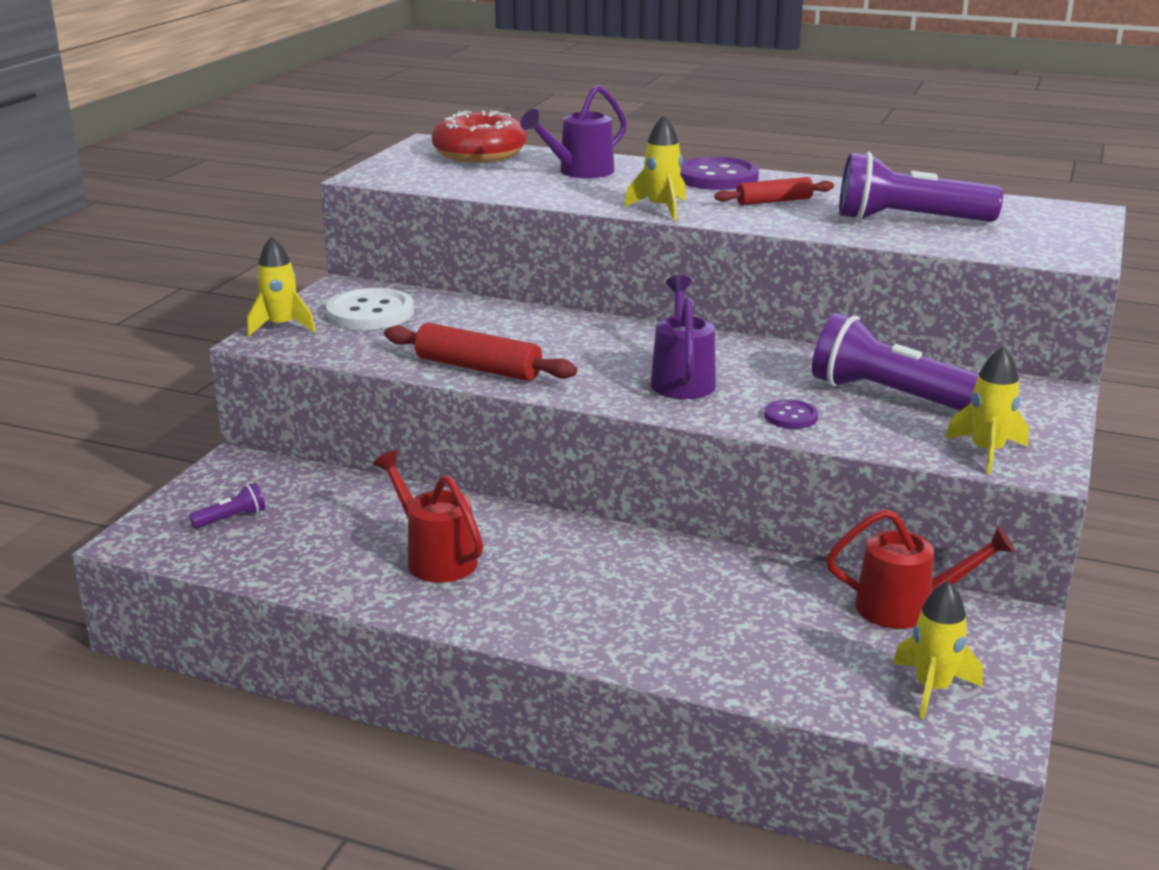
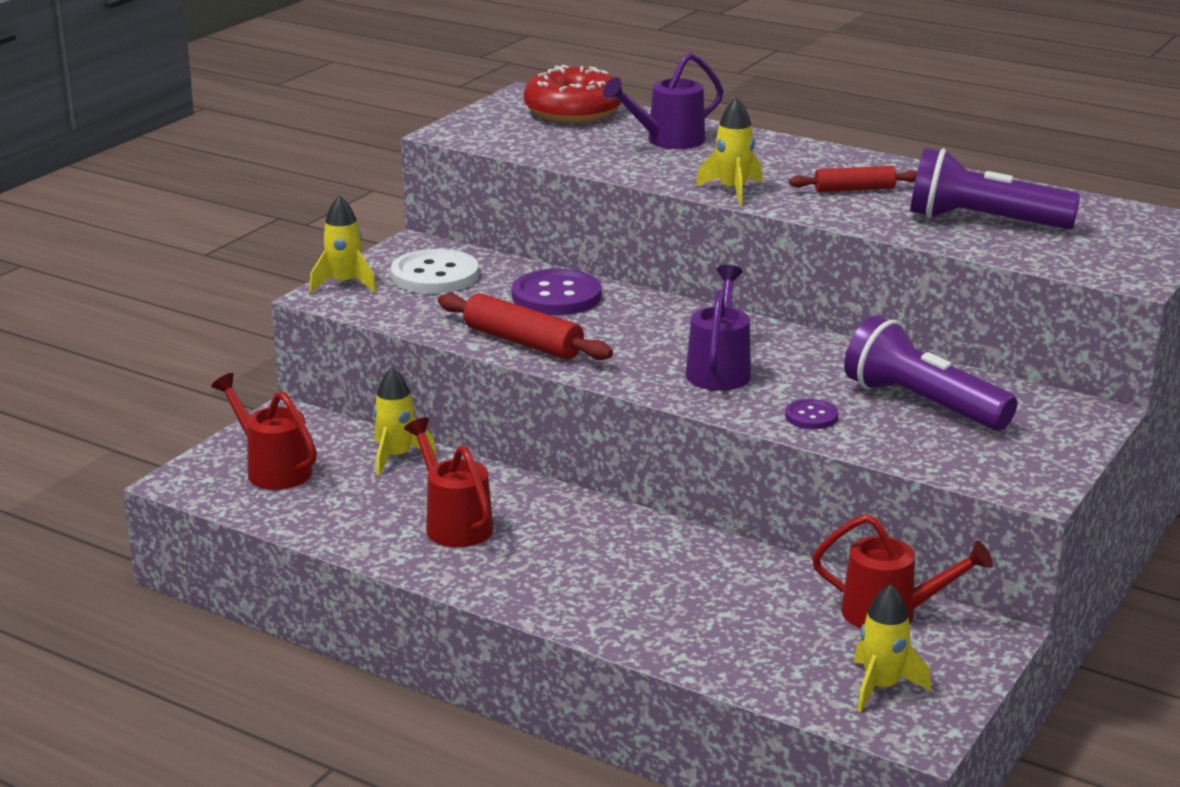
camera: 10 degrees right, 0 degrees up
purple flashlight [189,483,265,529] -> red watering can [211,373,317,490]
purple button [680,157,759,190] -> purple button moved to [512,269,601,315]
yellow rocket [945,346,1029,474] -> yellow rocket moved to [373,367,437,475]

